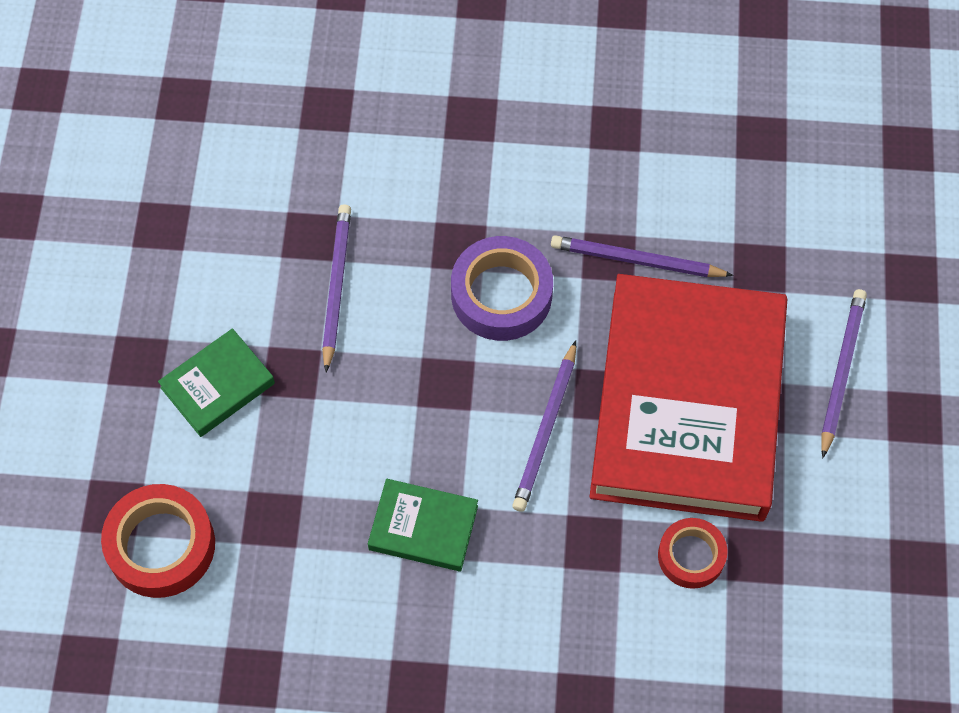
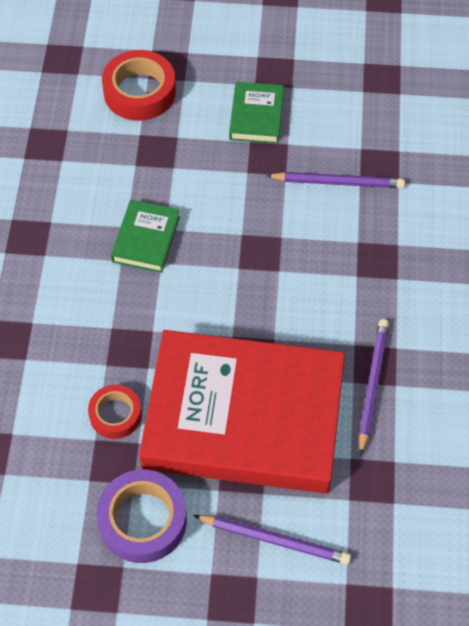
camera: 90 degrees right, 5 degrees down
green book [158,328,275,437] -> green book turned 45 degrees clockwise [229,82,284,144]
purple tape [451,236,553,341] -> purple tape moved to [96,470,187,563]
purple pencil [512,340,576,512] -> none

